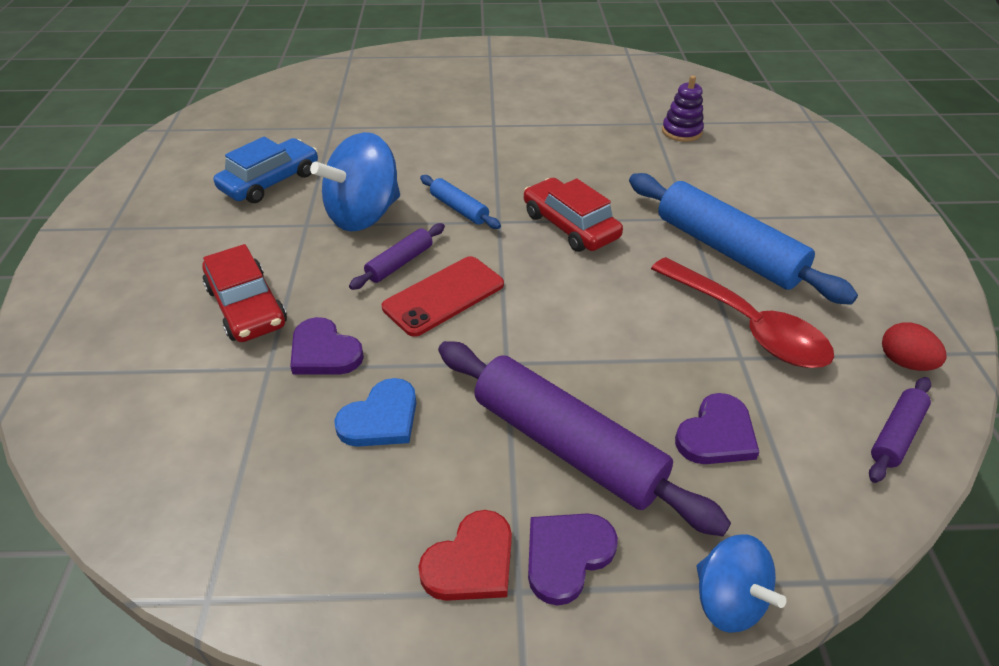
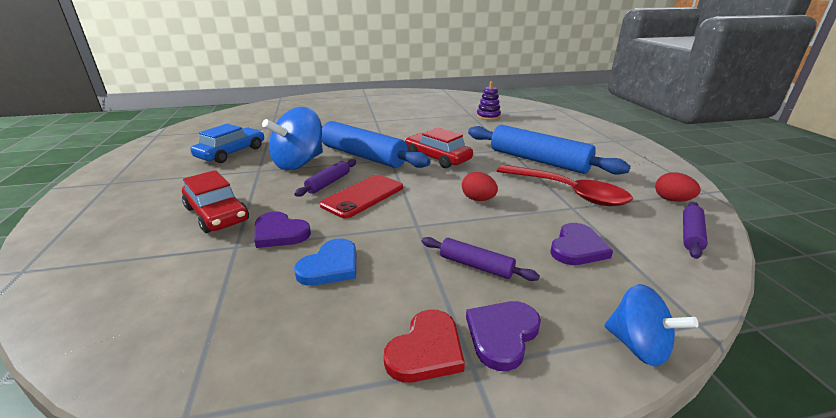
camera: 10 degrees left, 15 degrees down
blue rolling pin [420,175,501,229] -> blue rolling pin [321,121,431,168], size x2.08
purple rolling pin [438,341,731,536] -> purple rolling pin [422,237,540,281], size x0.48
none -> red egg [462,172,498,201]

